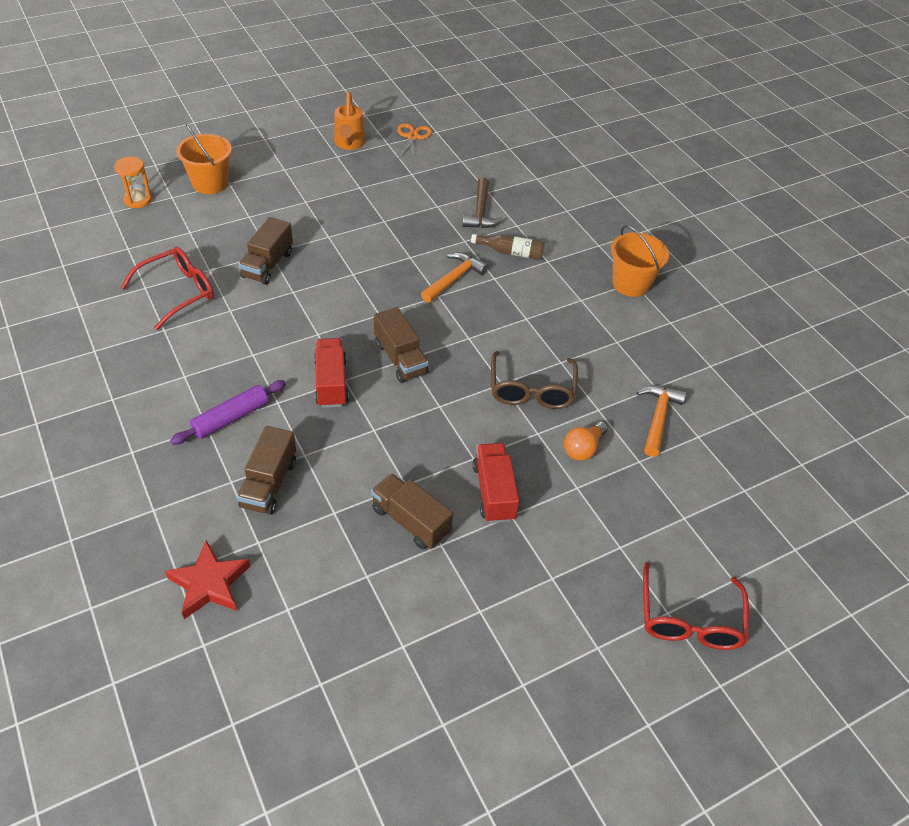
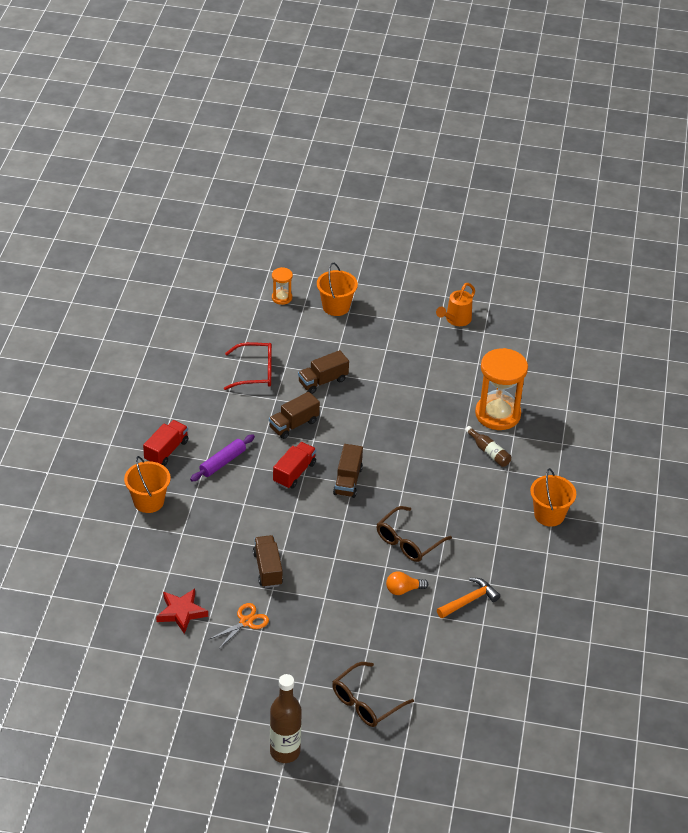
camera: 40 degrees right, 5 degrees down
red star [165,540,250,619] -> red star moved to [156,589,208,634]
purple rolling pin [170,380,286,445] -> purple rolling pin turned 45 degrees counterclockwise [190,434,255,482]
brown truck [237,426,296,515] -> brown truck moved to [269,392,320,439]
orange scissors [397,123,432,162] -> orange scissors moved to [208,603,269,649]
orange hammer [421,252,488,303] -> none
brown hammer [462,178,503,228] -> orange hourglass [475,348,528,430]
red truck [473,443,519,523] -> red truck moved to [143,420,188,466]
red glasses [643,562,749,650] -> brown glasses [332,662,414,727]
none -> orange bucket [124,456,171,513]
none -> brown bottle [270,674,302,763]

